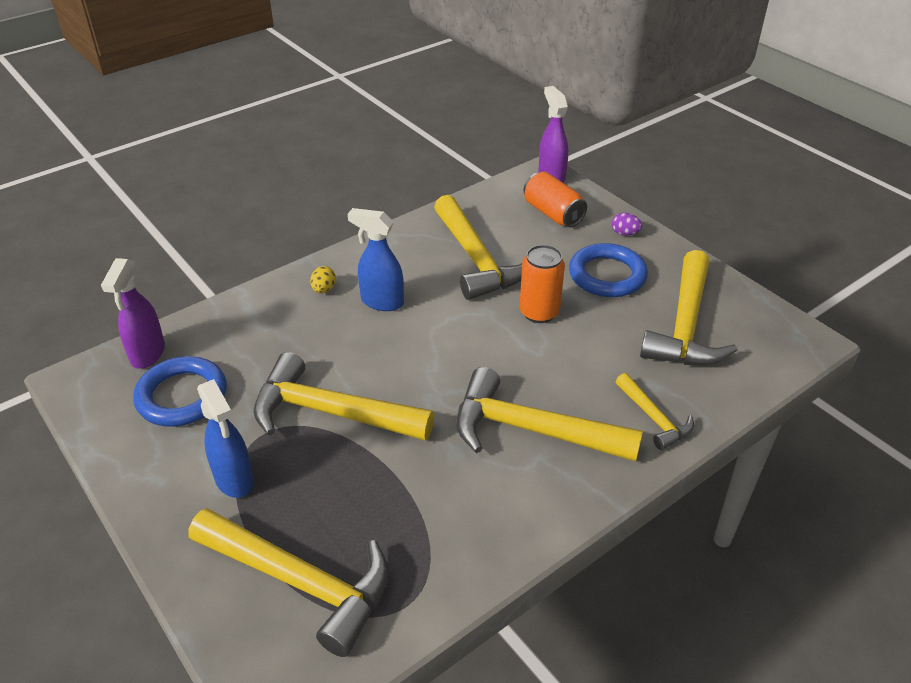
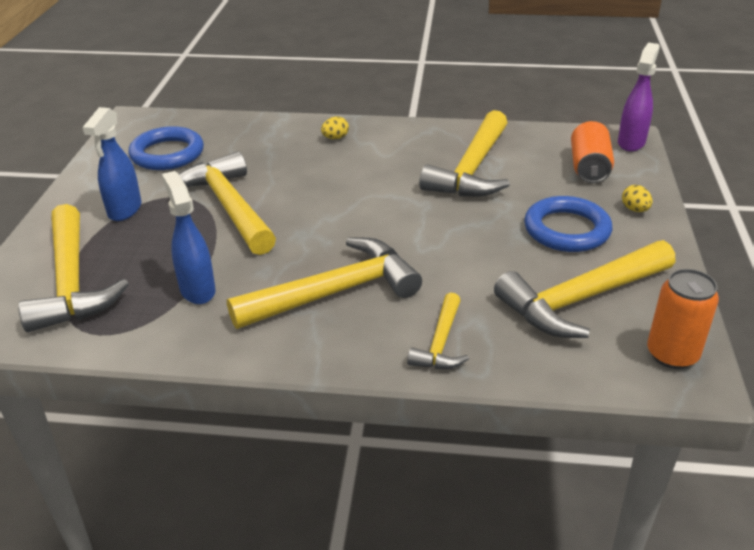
camera: 45 degrees right, 5 degrees down
purple spray bottle [101,258,165,369] -> none
blue spray bottle [348,208,404,311] -> blue spray bottle moved to [162,171,216,304]
yellow hammer [456,367,643,462] -> yellow hammer turned 90 degrees clockwise [227,238,422,329]
orange can [520,245,565,323] -> orange can moved to [647,269,719,369]
purple egg [612,213,642,236] -> yellow egg [622,185,653,212]

